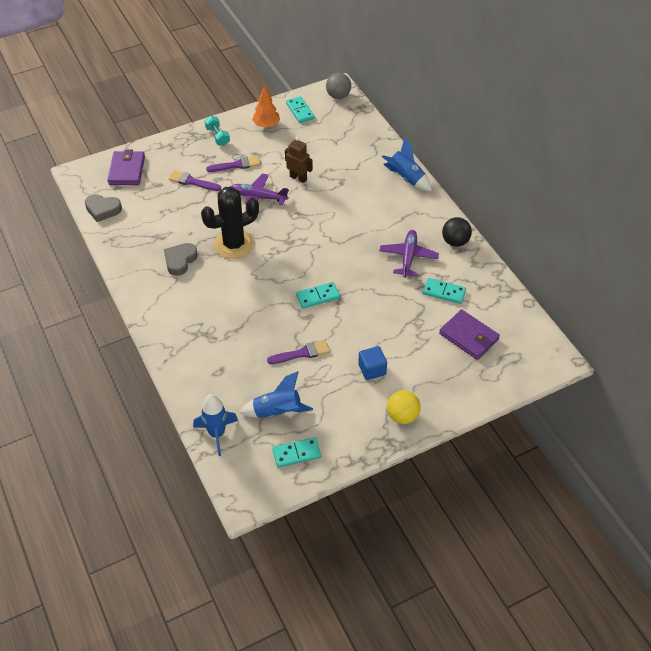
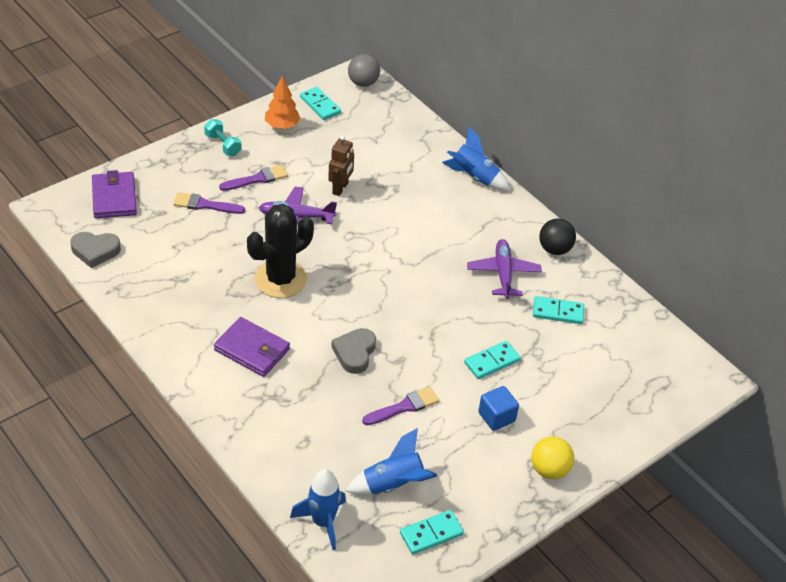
camera: 15 degrees left, 5 degrees down
grey heart [164,243,198,276] -> grey heart moved to [331,328,376,374]
brown robot [285,137,313,183] -> brown robot turned 90 degrees clockwise [328,135,354,196]
turquoise domino [296,282,340,309] -> turquoise domino moved to [464,341,521,379]
purple wallet [439,309,500,360] -> purple wallet moved to [214,317,290,377]

